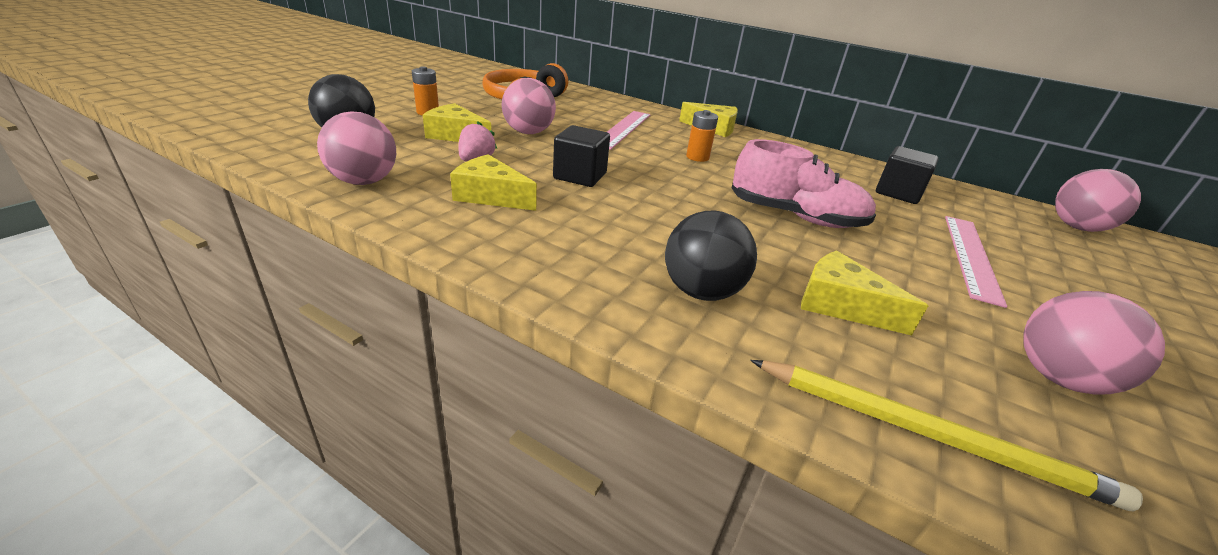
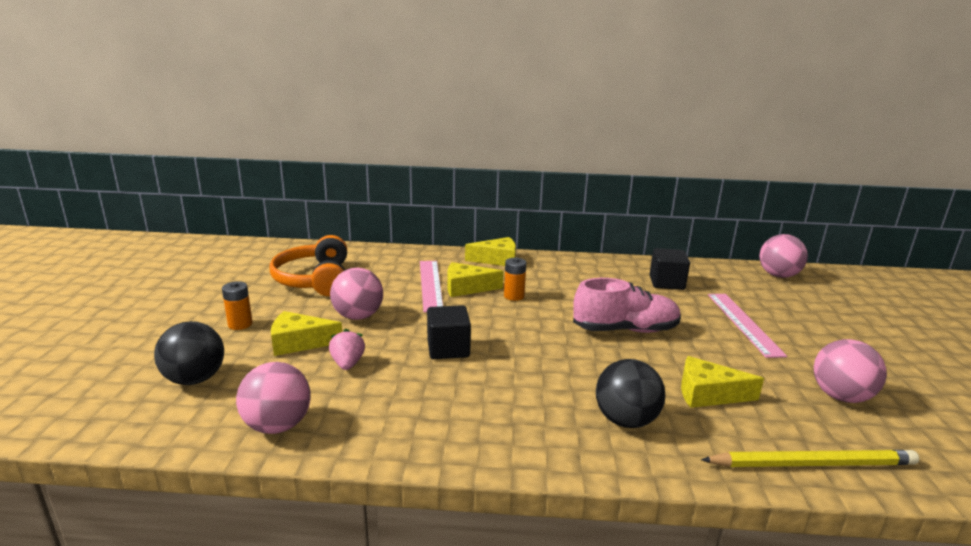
camera: 25 degrees left, 10 degrees down
yellow cheese [450,154,537,211] -> yellow cheese moved to [448,262,504,297]

